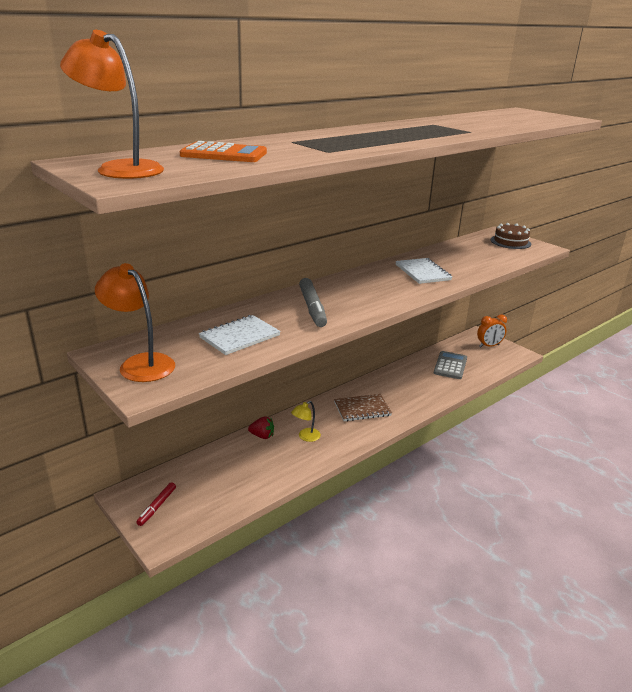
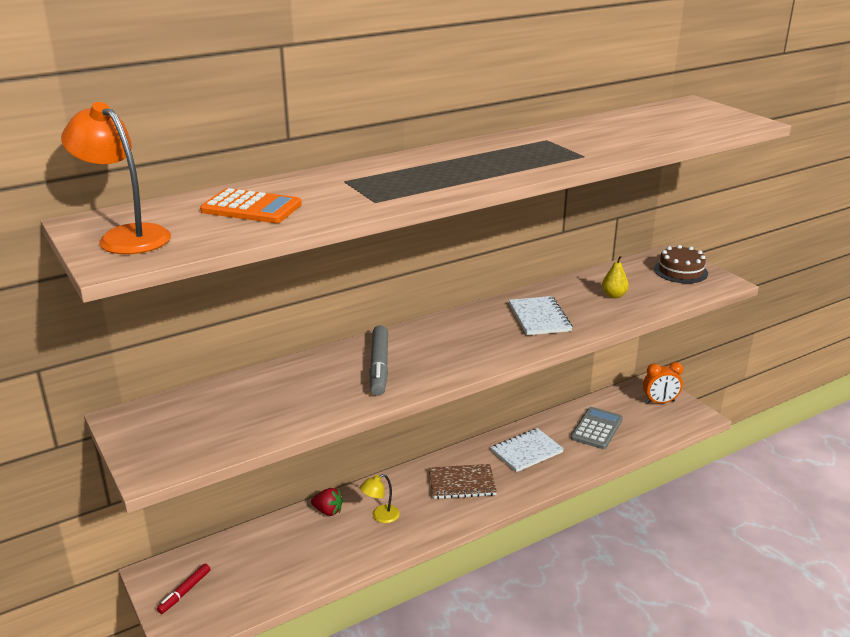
camera: 10 degrees right, 0 degrees up
orange lamp [95,263,175,382] -> none
white notebook [199,315,280,355] -> white notebook moved to [491,428,564,472]
none -> yellow pear [602,256,629,298]

